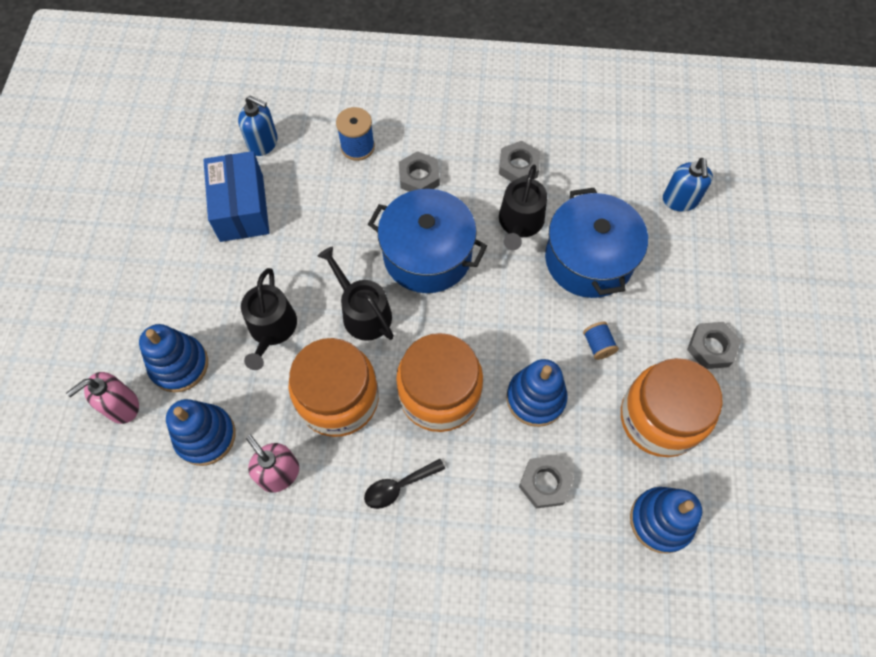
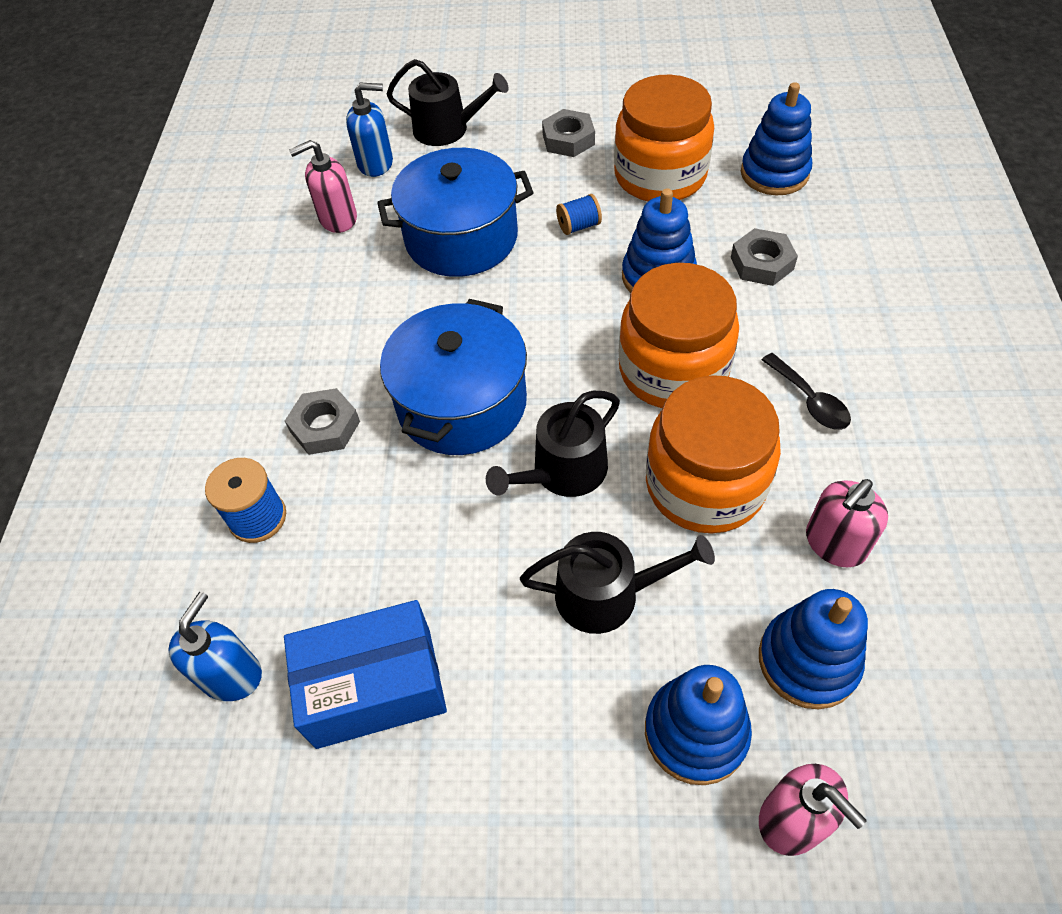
camera: 90 degrees left, 10 degrees down
grey nut [499,141,540,182] -> none
black watering can [499,165,547,250] -> black watering can moved to [387,59,509,146]
none -> pink soap dispenser [289,140,357,233]

